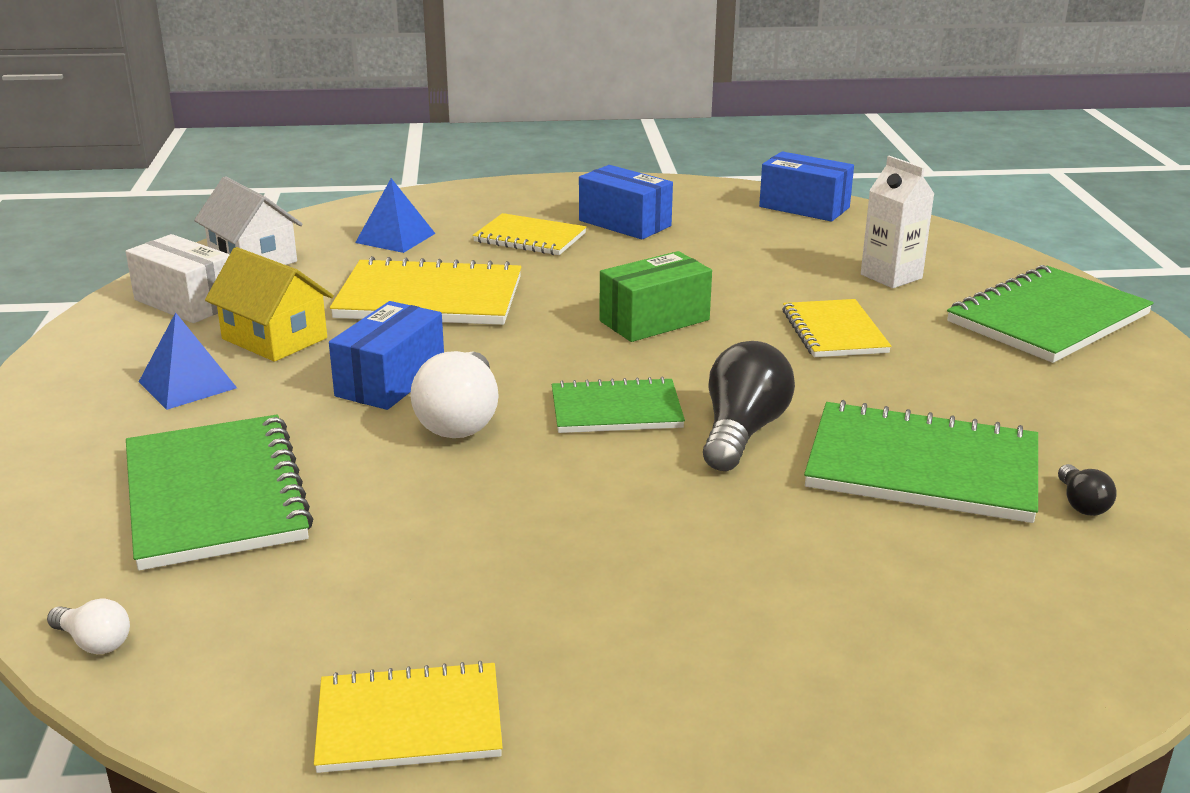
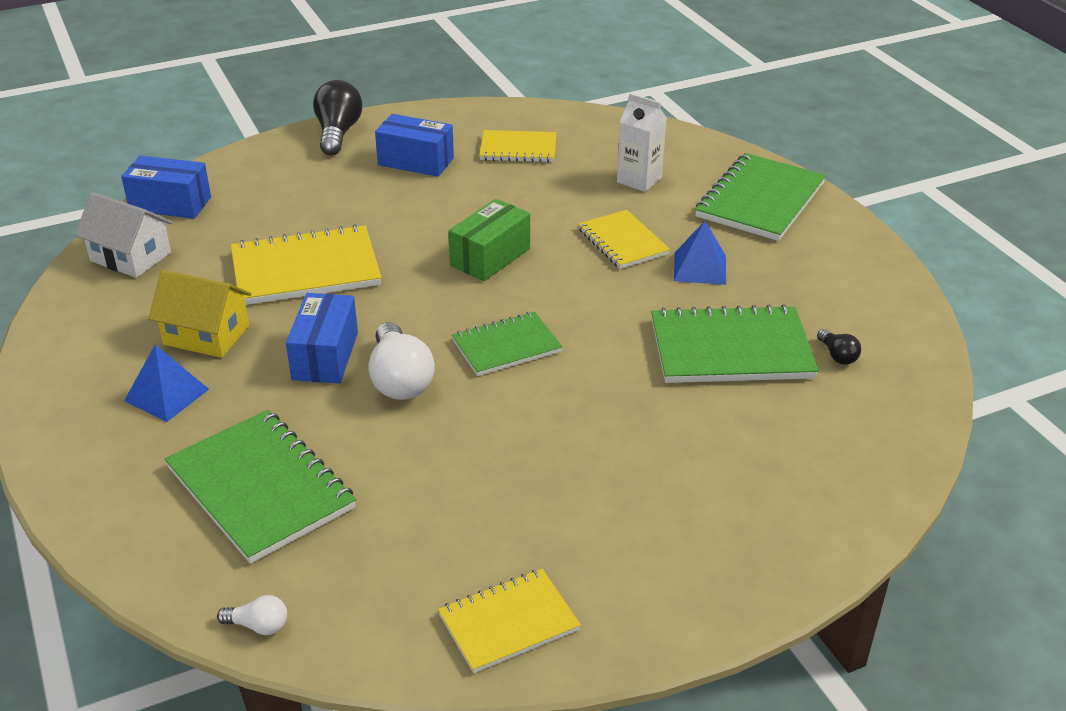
camera: 20 degrees left, 10 degrees up
white box [126,234,230,323] -> none
blue pyramid [355,178,436,253] -> blue pyramid moved to [674,221,726,285]
yellow notebook [473,213,586,255] -> yellow notebook moved to [479,130,556,162]
black light bulb [703,341,795,471] -> black light bulb moved to [313,80,362,156]
blue box [759,151,854,221] -> blue box moved to [121,156,211,219]

